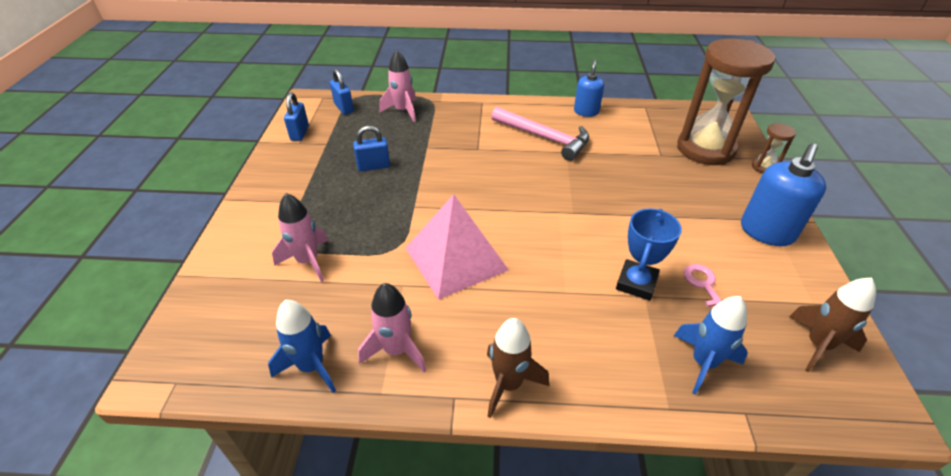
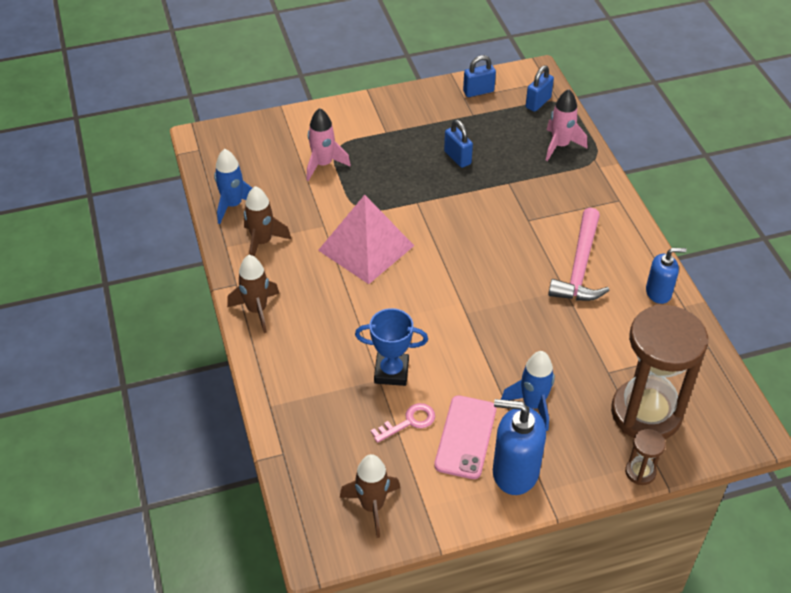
camera: 70 degrees right, 5 degrees up
pink rocket [358,283,426,372] -> brown rocket [244,186,291,257]
blue rocket [674,296,748,395] -> blue rocket moved to [501,351,555,431]
none -> pink phone [434,395,496,479]

